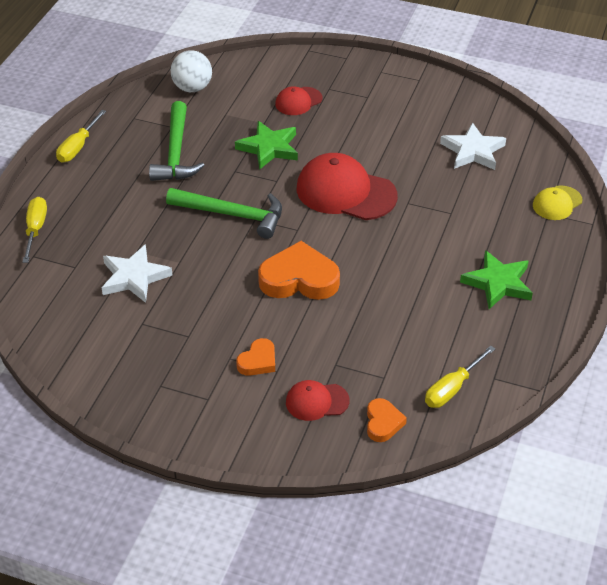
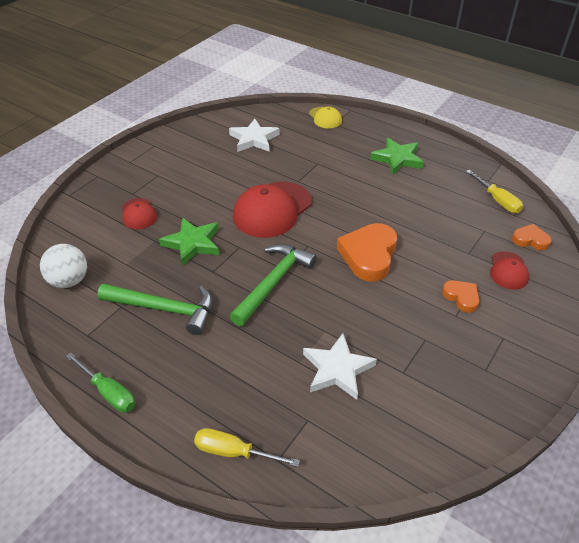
camera: 75 degrees left, 0 degrees up
yellow screwdriver [56,110,106,162] -> green screwdriver [66,352,135,413]

